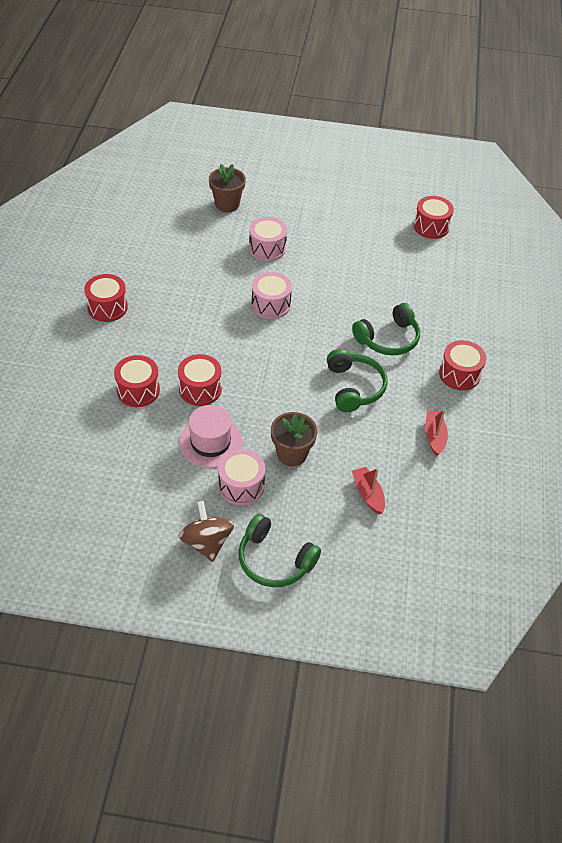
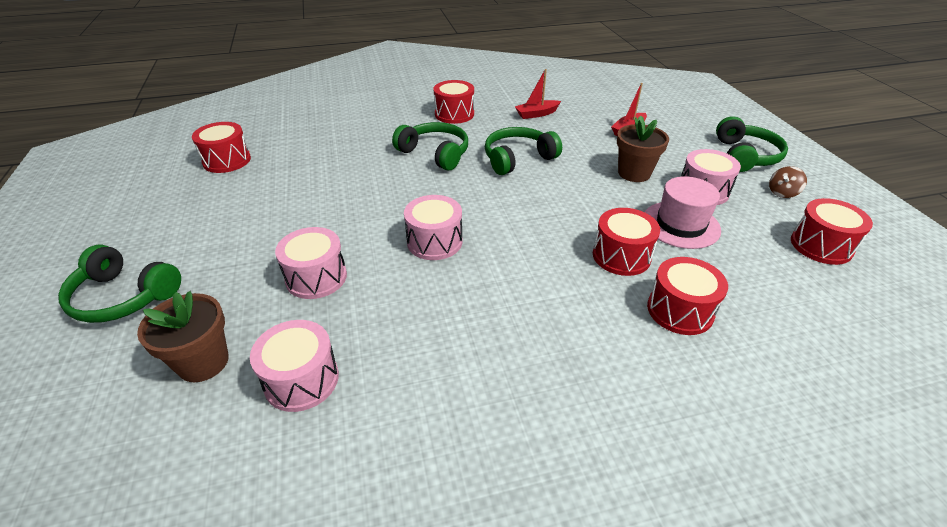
camera: 110 degrees left, 10 degrees down
red drum [84,274,128,322] -> red drum moved to [791,198,873,265]
brown spinning top [178,501,234,562] -> brown spinning top [769,166,807,198], size x0.56
none -> green headphones [58,245,181,323]
none -> pink drum [250,320,339,412]

